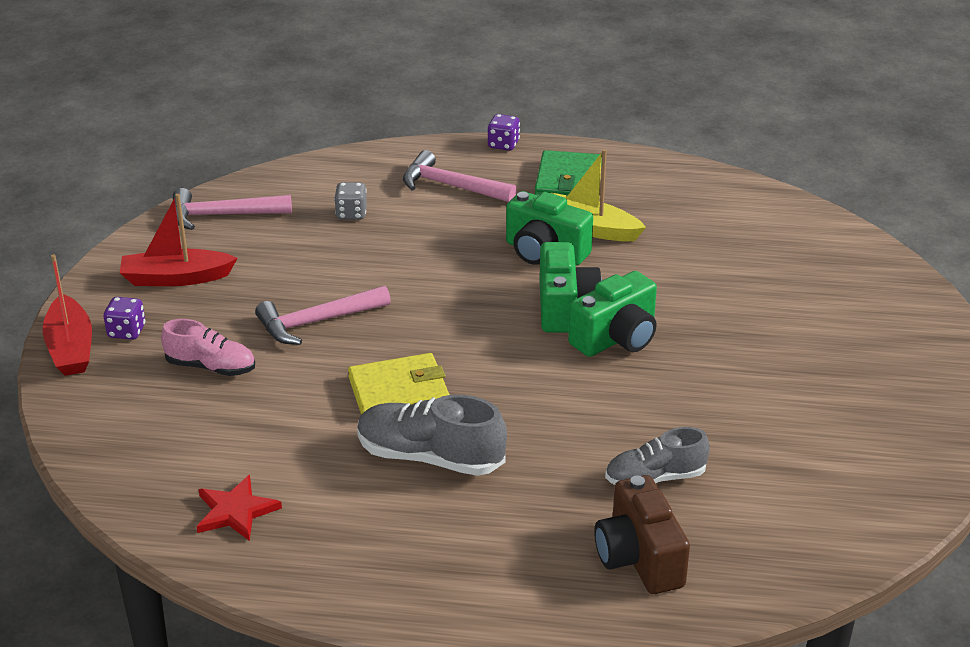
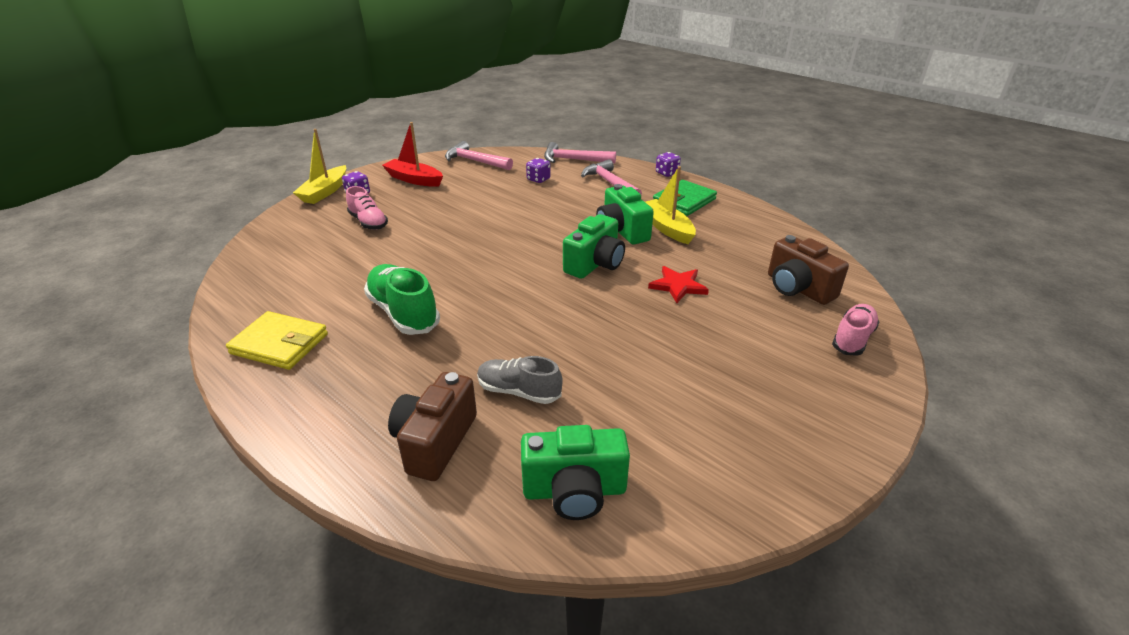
camera: 35 degrees right, 0 degrees up
red boat [43,254,92,376] -> yellow boat [293,129,346,204]
red star [196,475,282,541] -> red star moved to [648,266,709,303]
pink hammer [255,286,391,345] -> pink hammer moved to [544,142,616,163]
grey dice [334,182,367,220] -> purple dice [526,158,551,183]
yellow wallet [348,353,450,415] -> yellow wallet moved to [226,311,328,370]
grey shoe [357,395,507,476] -> green shoe [364,264,440,335]
green camera [568,271,657,357] -> green camera moved to [521,425,630,520]
none -> brown camera [768,235,849,305]
none -> pink shoe [832,304,880,356]

